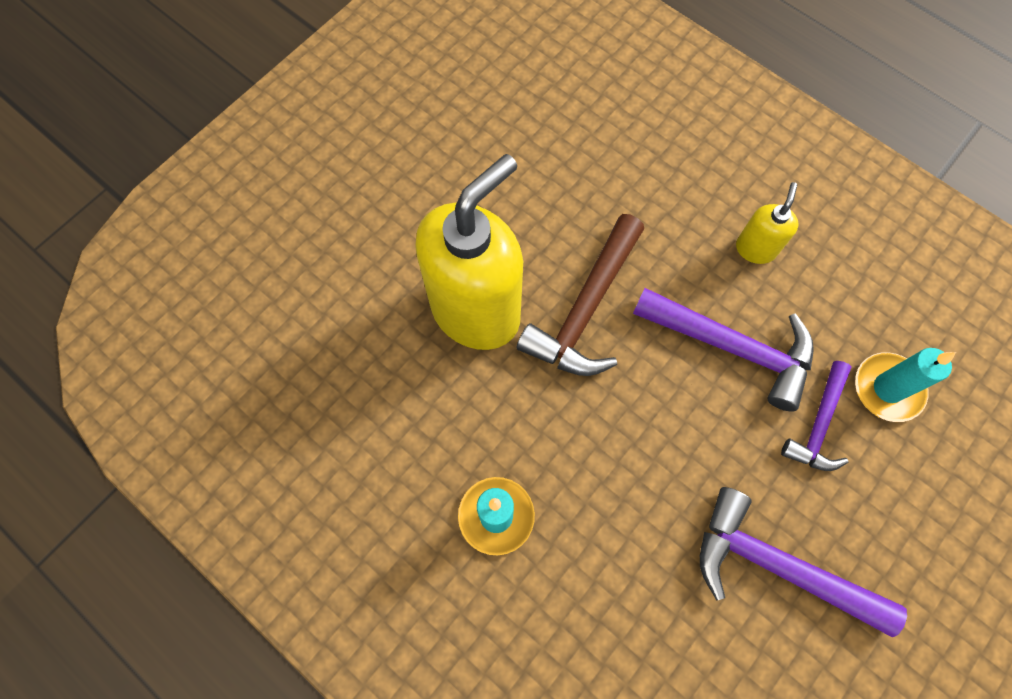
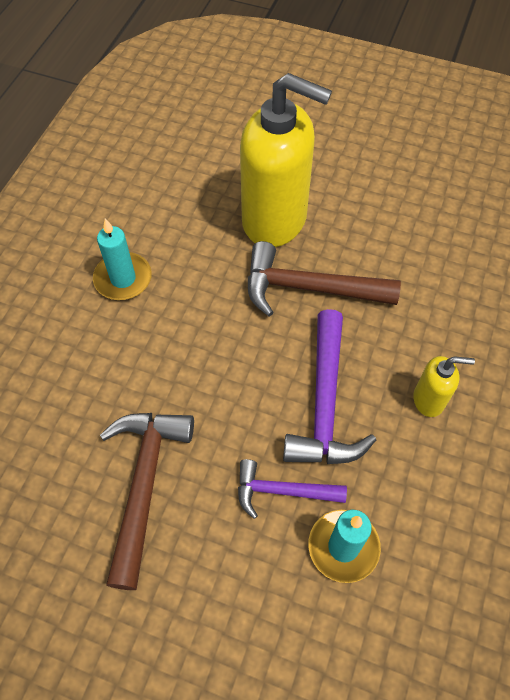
camera: 70 degrees right, 10 degrees down
purple hammer [700,487,907,637] -> brown hammer [100,413,194,590]

